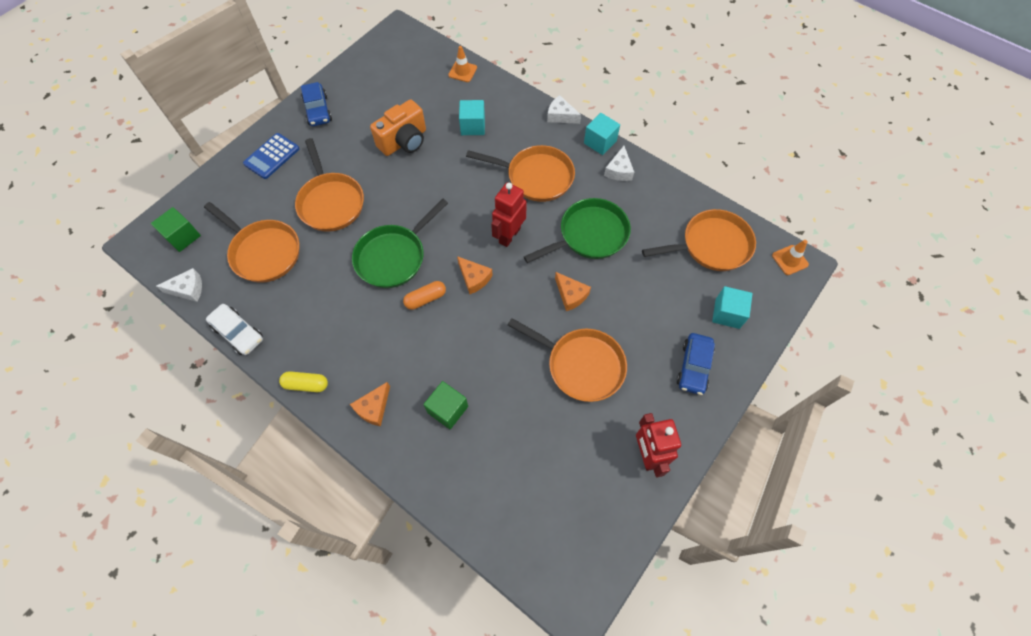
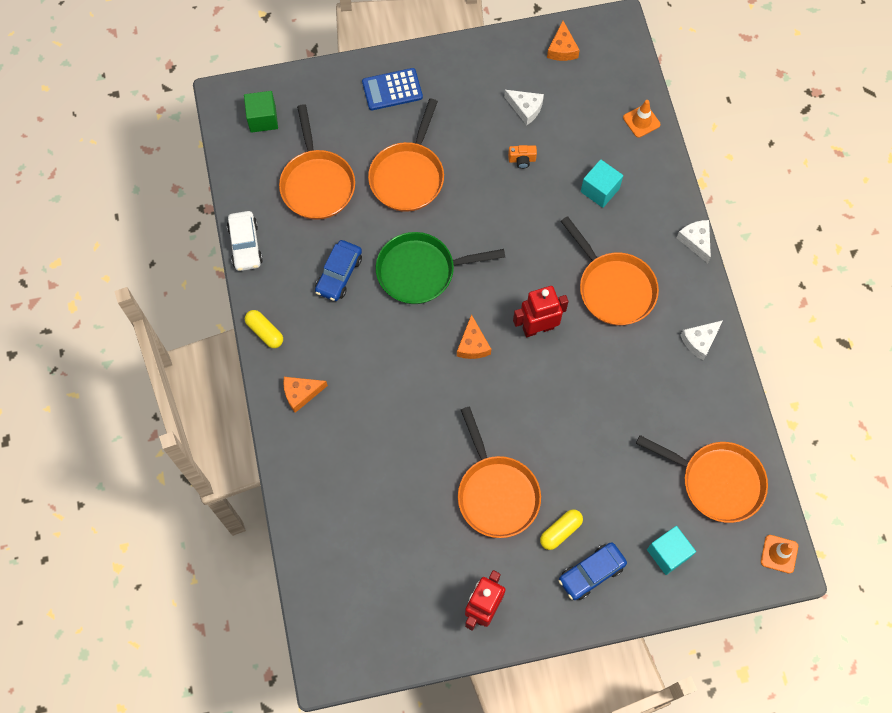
camera: 40 degrees right, 5 degrees up
white cheese [156,268,202,302] -> white cheese moved to [504,90,544,125]
blue car [301,82,332,126] -> blue car moved to [315,240,362,301]
orange camera [370,99,426,156] -> orange camera [508,145,537,169], size x0.45
orange capsule [403,281,446,310] -> none
green cube [423,381,468,429] -> none
green pan [524,198,631,263] -> none
orange cheese [555,272,591,311] -> orange cheese moved to [547,21,580,61]
turquoise cube [584,113,620,155] -> none
none -> yellow capsule [540,509,583,550]

